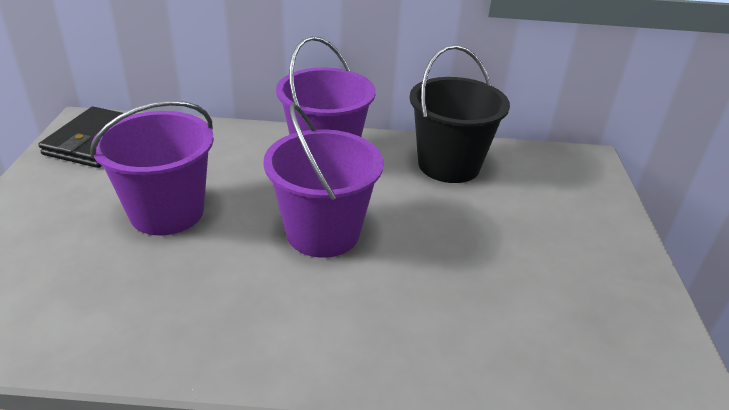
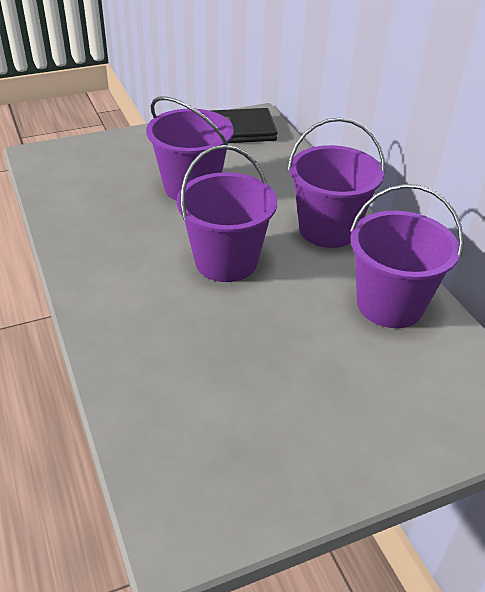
camera: 65 degrees right, 5 degrees up
black bucket [409,45,510,183] -> purple bucket [350,184,464,328]

